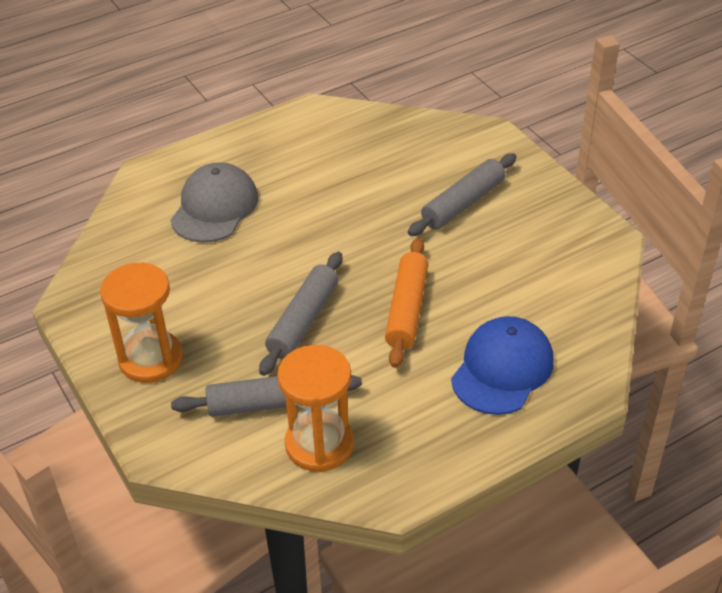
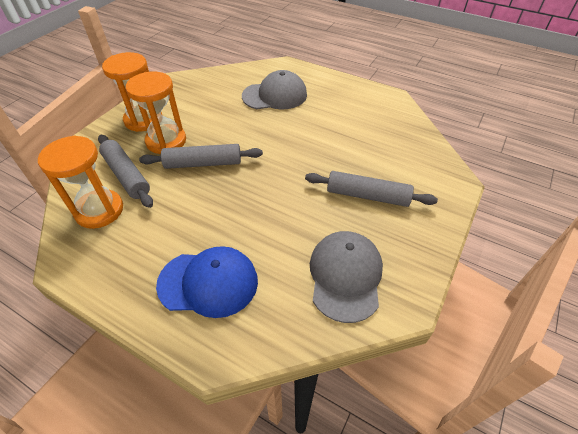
camera: 60 degrees right, 5 degrees up
orange rolling pin [385,238,429,368] -> none
none -> orange hourglass [126,72,186,154]
none -> grey cap [310,231,383,323]

